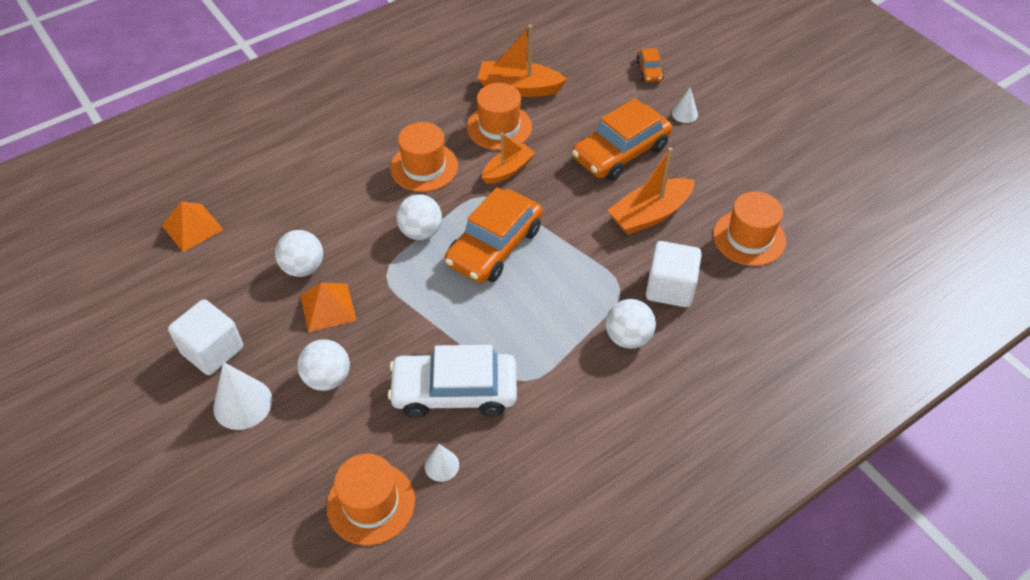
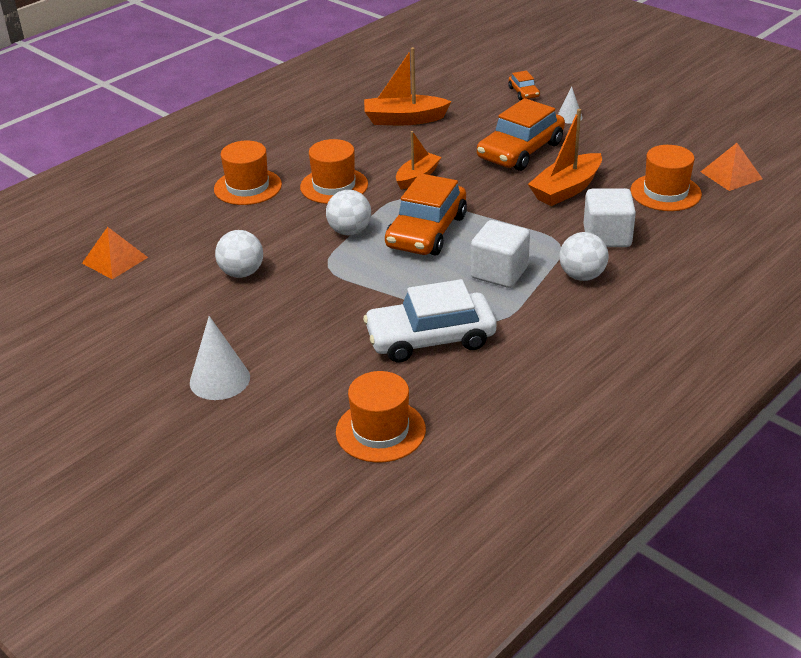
camera: 10 degrees left, 15 degrees down
white cube [168,299,243,375] -> white cube moved to [471,220,530,288]
white ball [297,339,350,391] -> none
orange pyramid [300,283,357,332] -> orange pyramid moved to [701,143,763,191]
white cone [425,444,459,482] -> none
orange hat [467,83,532,150] -> orange hat moved to [214,141,282,205]

